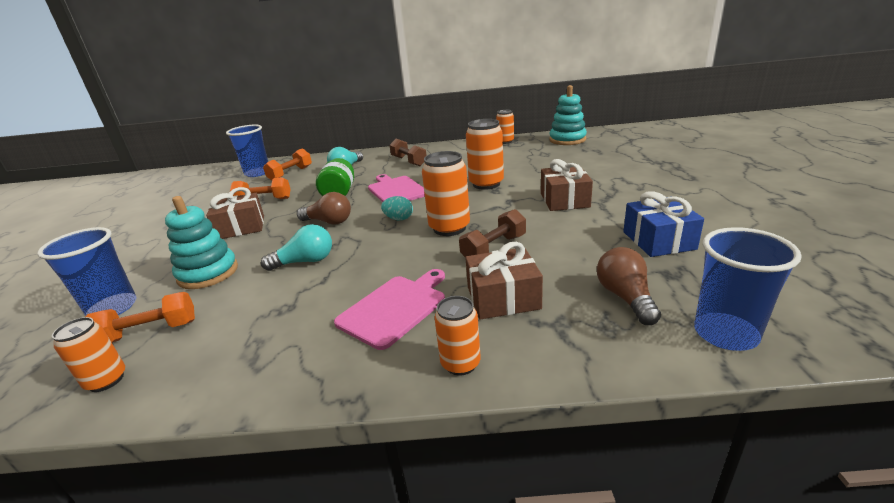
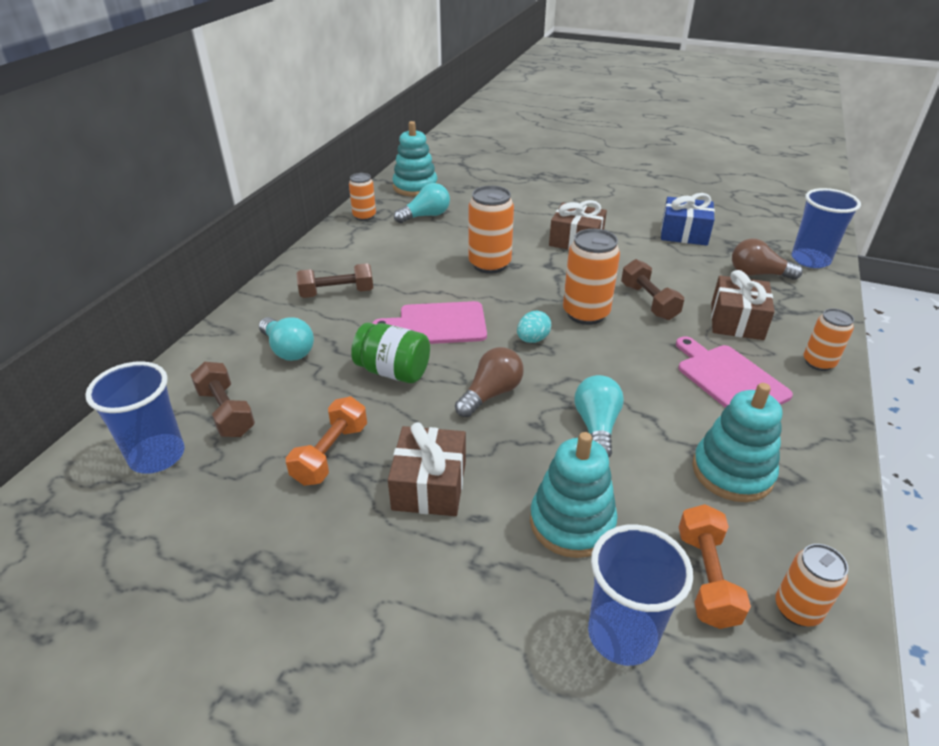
camera: 70 degrees left, 10 degrees up
orange dumbbell [263,149,312,181] -> brown dumbbell [191,362,255,437]
none -> turquoise light bulb [394,183,450,223]
none -> turquoise stacking toy [692,383,782,502]

